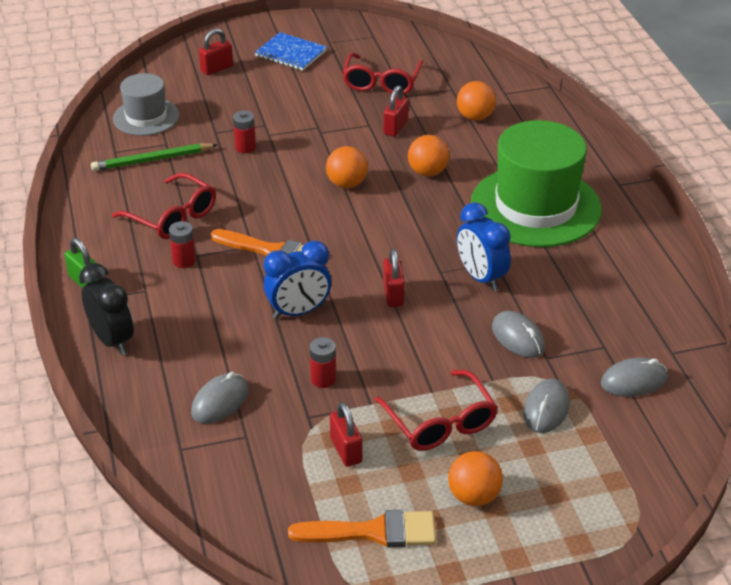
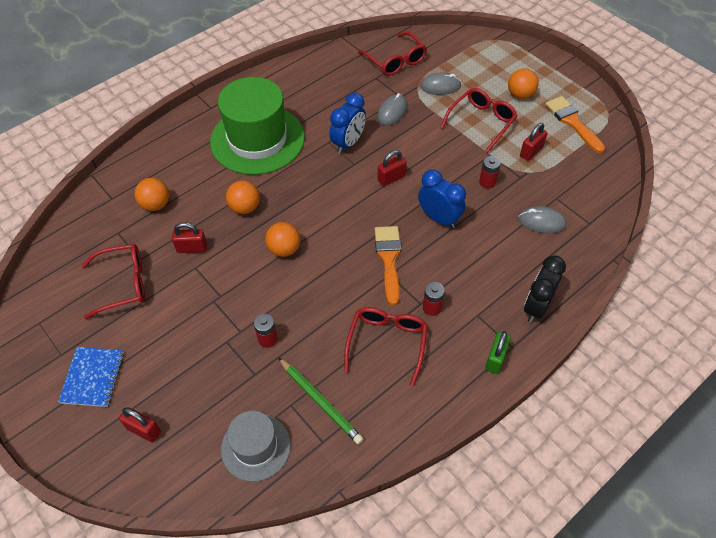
camera: 115 degrees left, 15 degrees up
grey mouse [601,357,668,397] -> red glasses [358,32,427,76]

